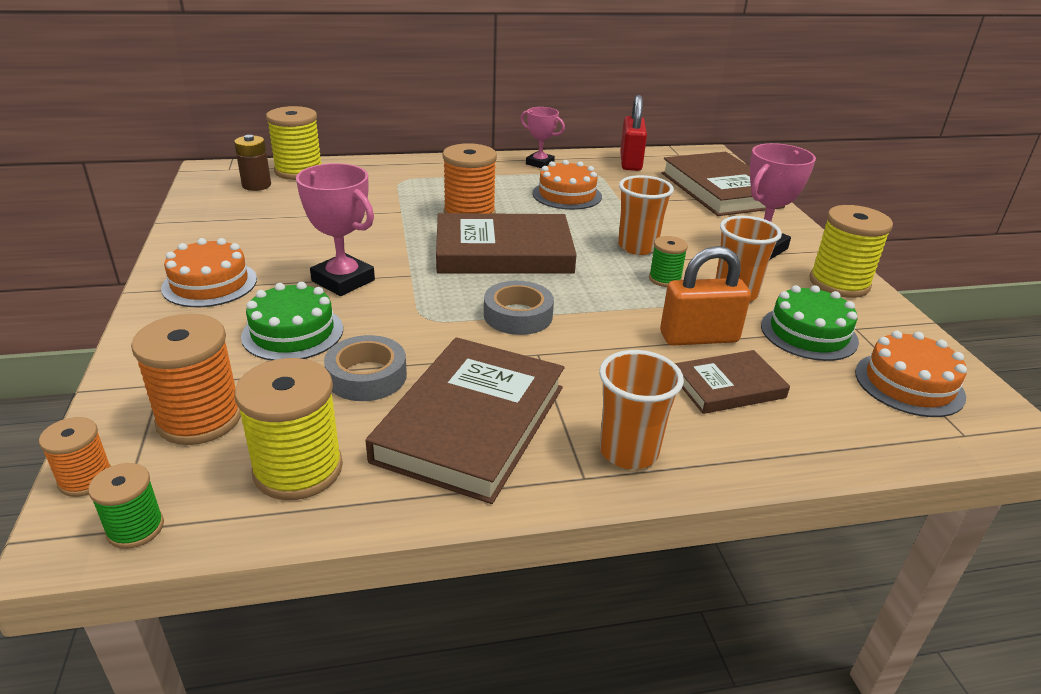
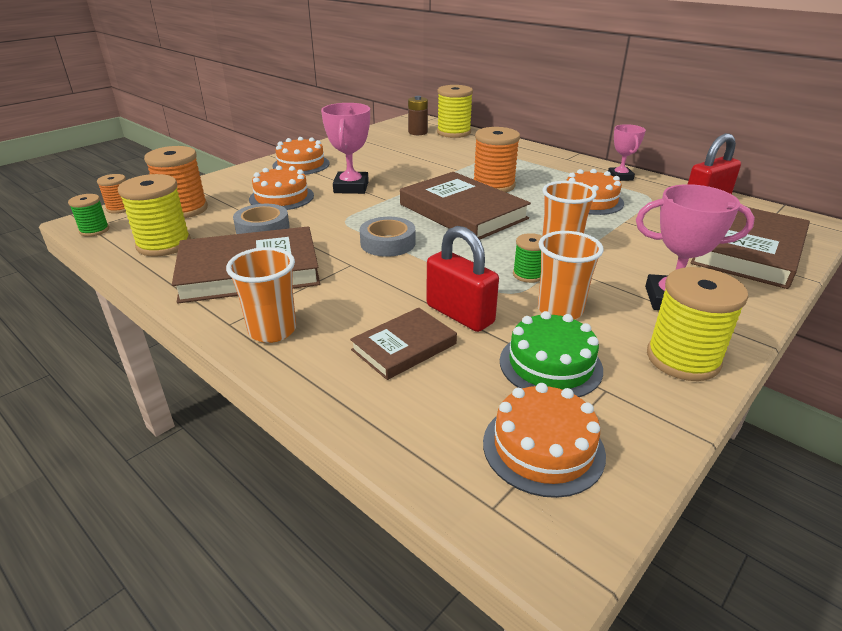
camera: 55 degrees right, 0 degrees up
green cake [241,282,343,361] -> orange cake [249,165,314,210]
orange padlock [660,246,751,346] -> red padlock [426,226,499,332]
brown book [675,350,790,414] -> brown book turned 75 degrees counterclockwise [350,307,457,380]

